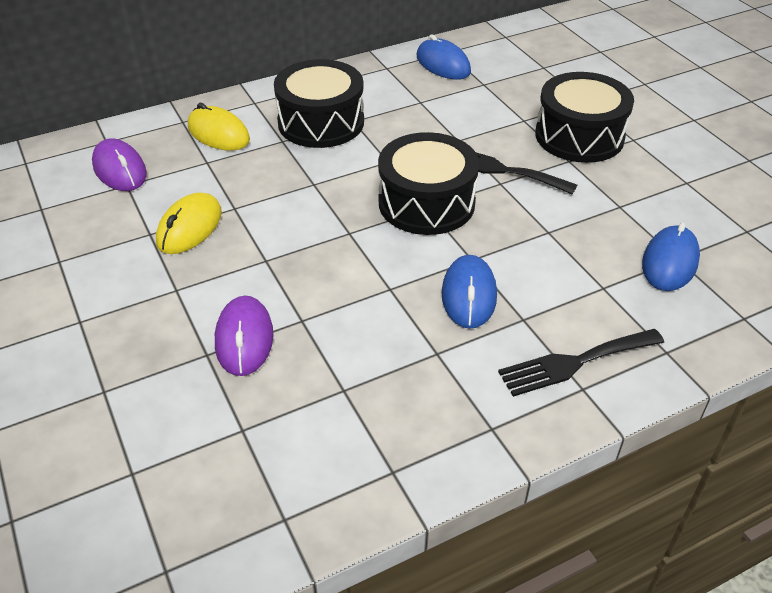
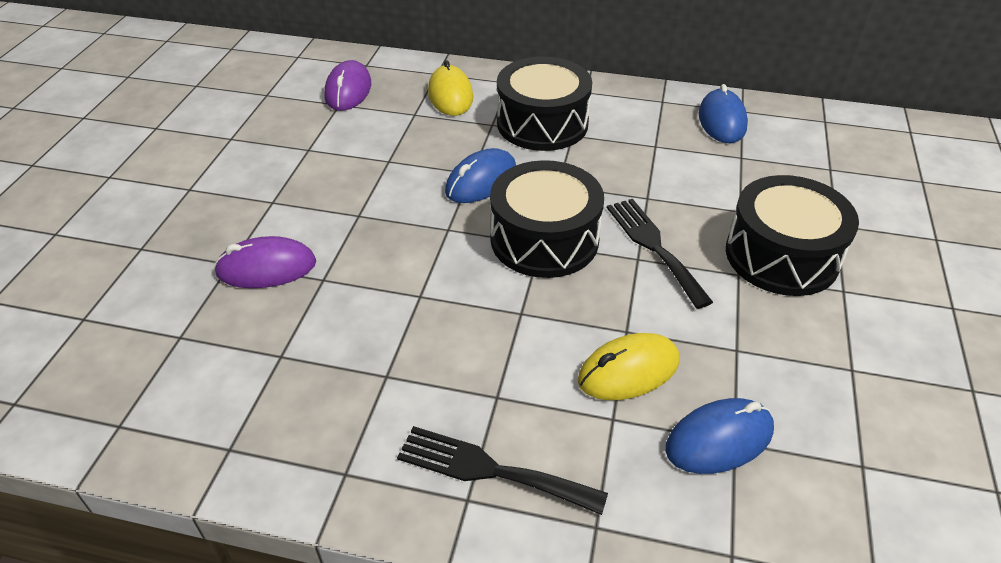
camera: 40 degrees right, 0 degrees up
yellow mouse [156,193,222,254] -> yellow mouse moved to [578,333,679,400]
purple mouse [215,296,274,376] -> purple mouse turned 45 degrees clockwise [214,236,316,288]
blue mouse [442,255,497,329] -> blue mouse moved to [445,148,516,203]

